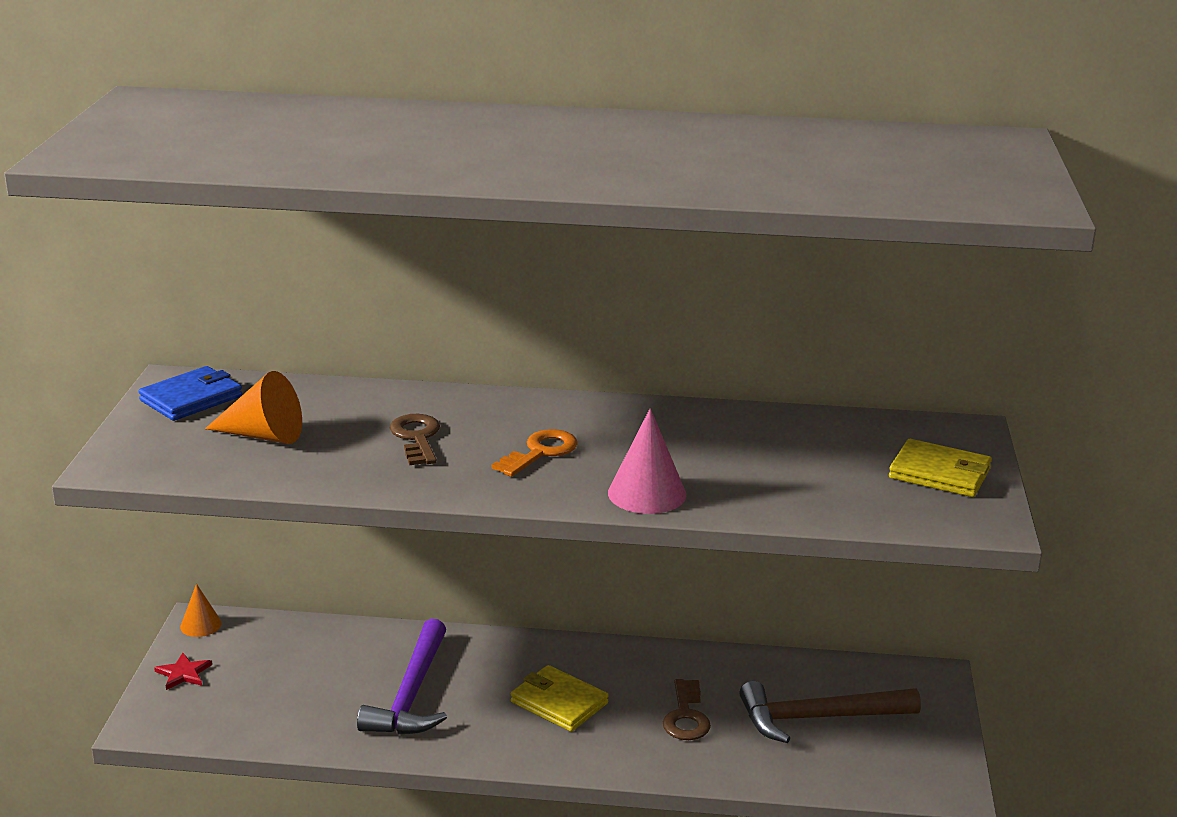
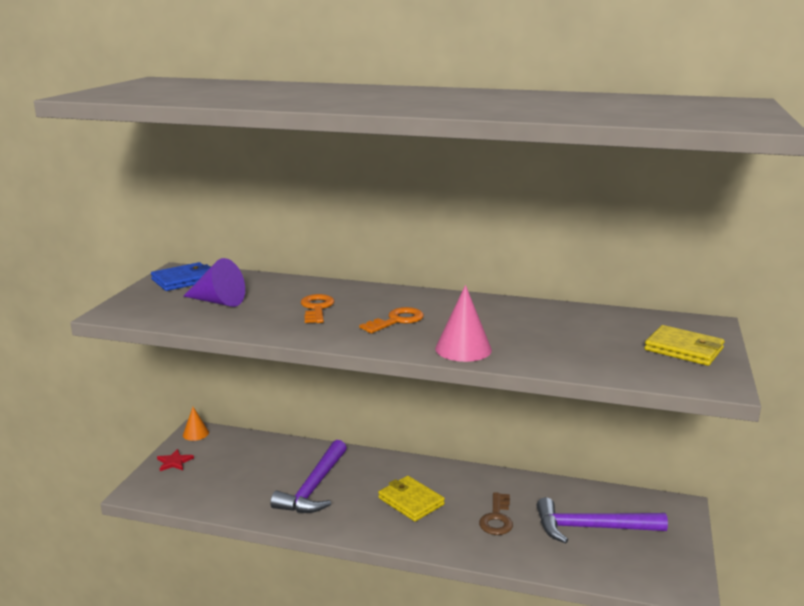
camera: 10 degrees right, 5 degrees down
orange cone [205,371,302,444] -> purple cone [183,258,245,307]
brown key [390,414,440,465] -> orange key [301,294,334,323]
brown hammer [739,681,921,743] -> purple hammer [537,497,668,543]

